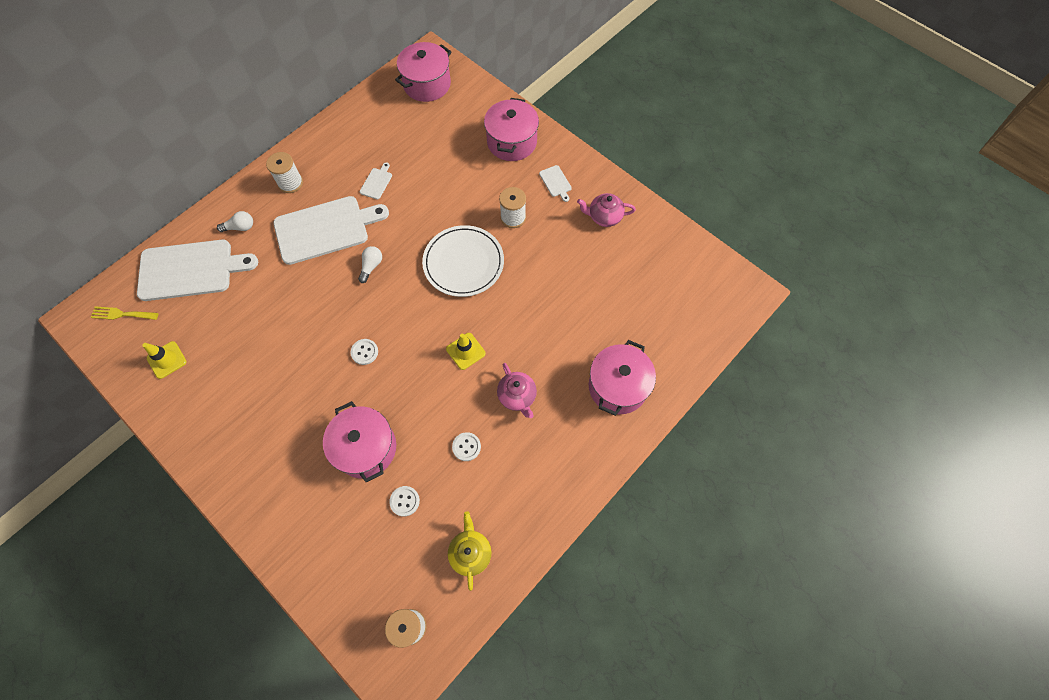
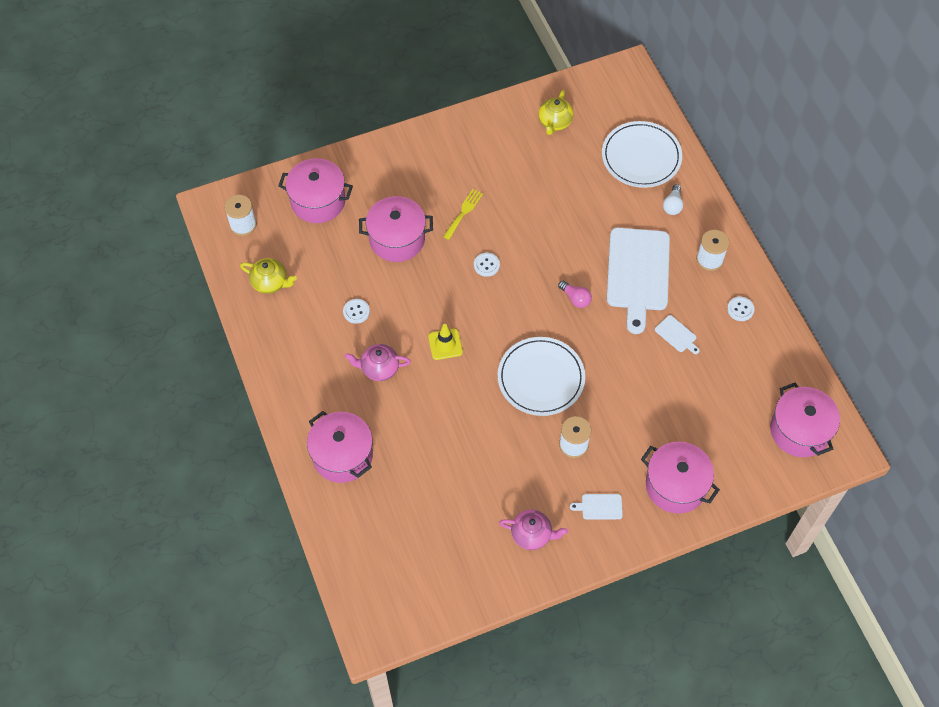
camera: 115 degrees right, 5 degrees down
yellow fork [91,306,158,320] -> yellow fork moved to [443,189,483,240]
white cutting board [137,240,258,301] -> white plate [602,121,682,188]
yellow traffic cone [142,341,187,379] -> yellow teapot [538,90,573,135]
white light bulb [358,246,382,283] -> pink light bulb [558,281,592,308]
white button [389,486,420,517] -> white button moved to [727,296,754,321]
pink teapot [577,193,636,227] -> pink teapot turned 75 degrees clockwise [499,510,568,550]
none -> pink pot [278,158,353,223]

